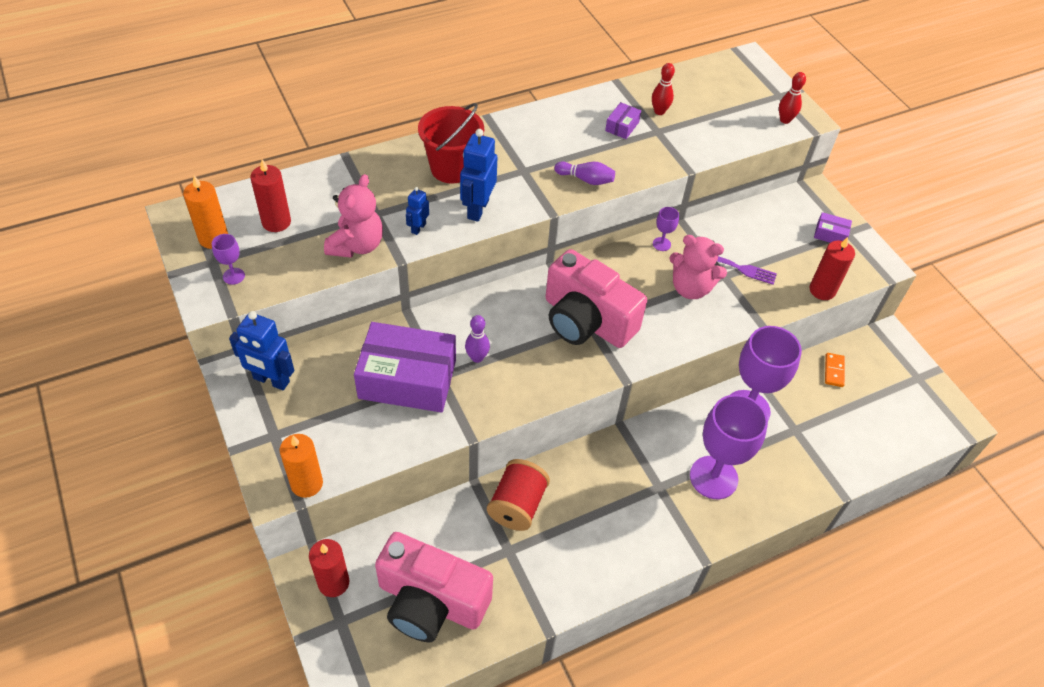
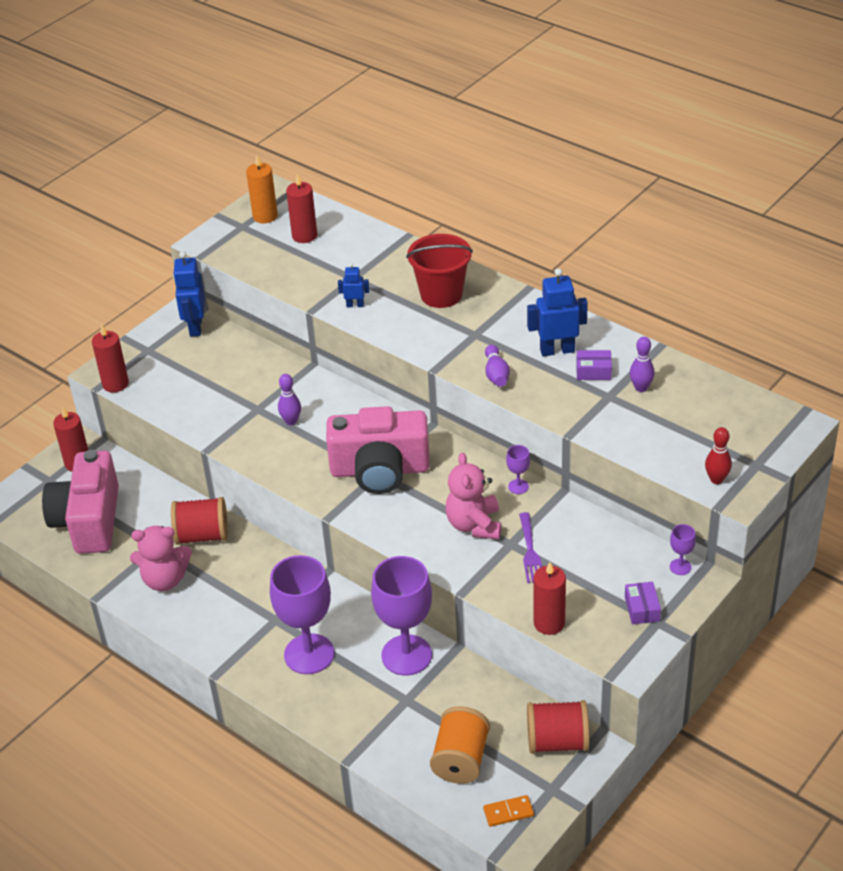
camera: 70 degrees right, 10 degrees down
purple goblet [212,234,245,285] -> purple goblet moved to [670,524,696,575]
orange candle [280,434,323,498] -> red candle [92,324,129,393]
pink teddy bear [324,174,383,258] -> pink teddy bear moved to [130,526,192,591]
purple box [354,322,456,413] -> none
blue robot [460,129,497,222] -> blue robot moved to [527,268,588,356]
pink camera [546,249,647,348] -> pink camera turned 105 degrees counterclockwise [326,406,430,494]
red bowling pin [652,63,675,115] -> purple bowling pin [630,337,655,392]
orange domino [825,353,845,387] -> orange domino moved to [483,795,534,827]
none -> orange spool [430,706,490,784]
none -> red spool [527,700,589,754]

